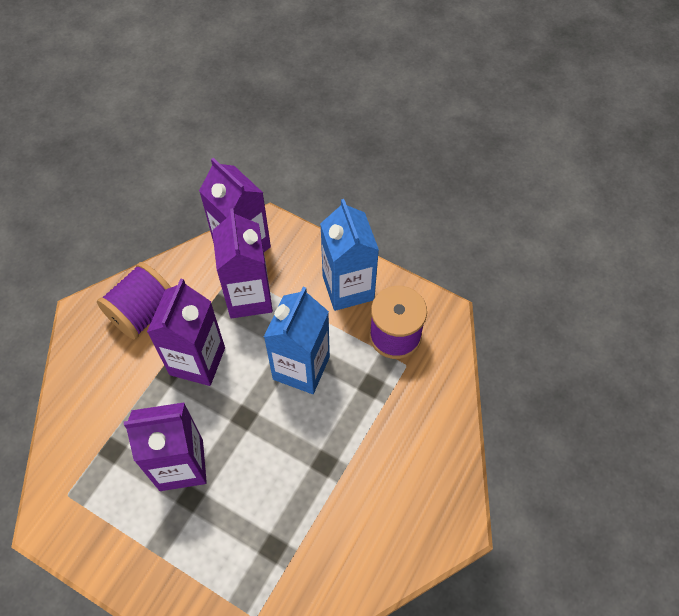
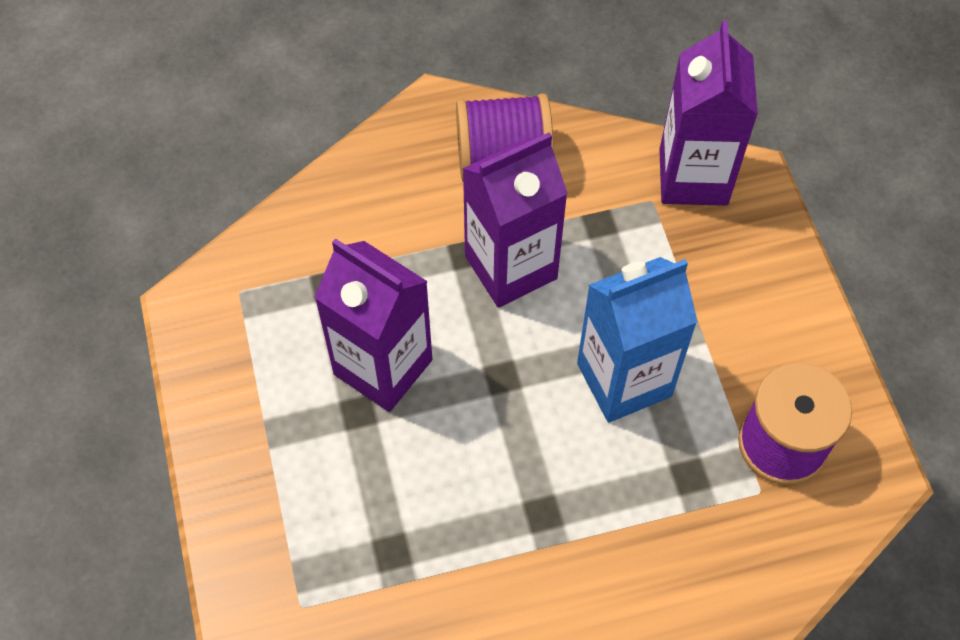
camera: 45 degrees right, 0 degrees up
purple carton [212,208,273,318] -> none
blue carton [320,199,379,311] -> none

